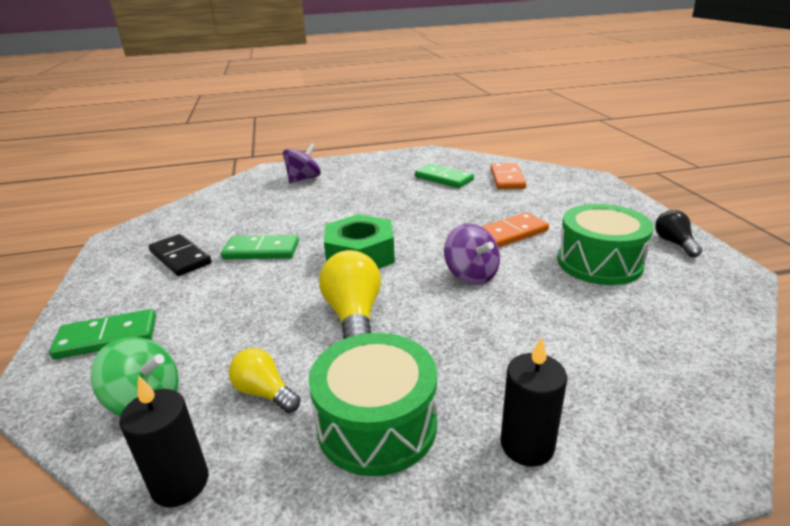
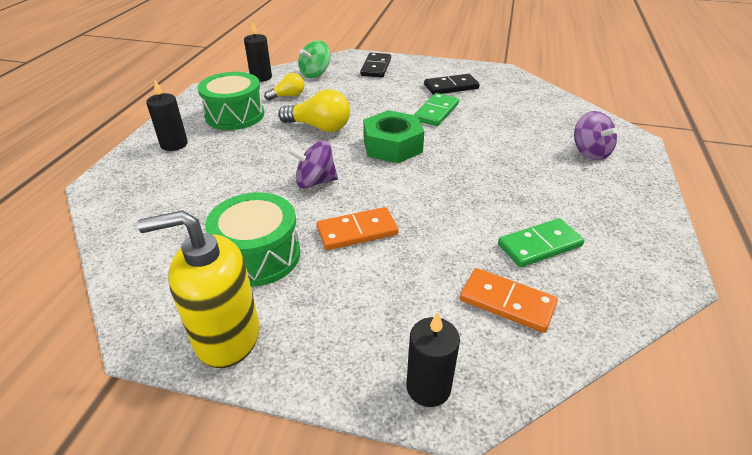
camera: 115 degrees right, 10 degrees up
green domino [49,309,156,359] -> black domino [360,53,391,77]
orange domino [481,212,549,248] -> orange domino turned 75 degrees clockwise [317,207,398,250]
black light bulb [655,210,702,257] -> yellow soap dispenser [137,210,260,368]
none -> black candle [407,312,460,407]

